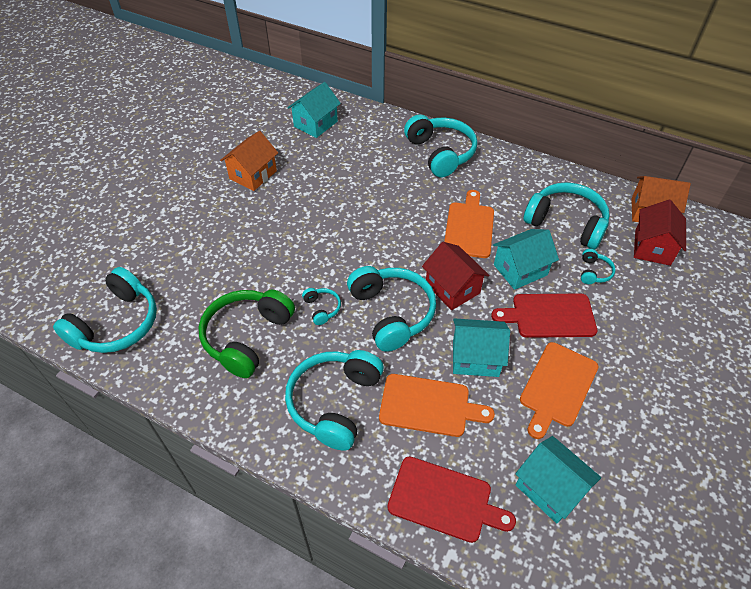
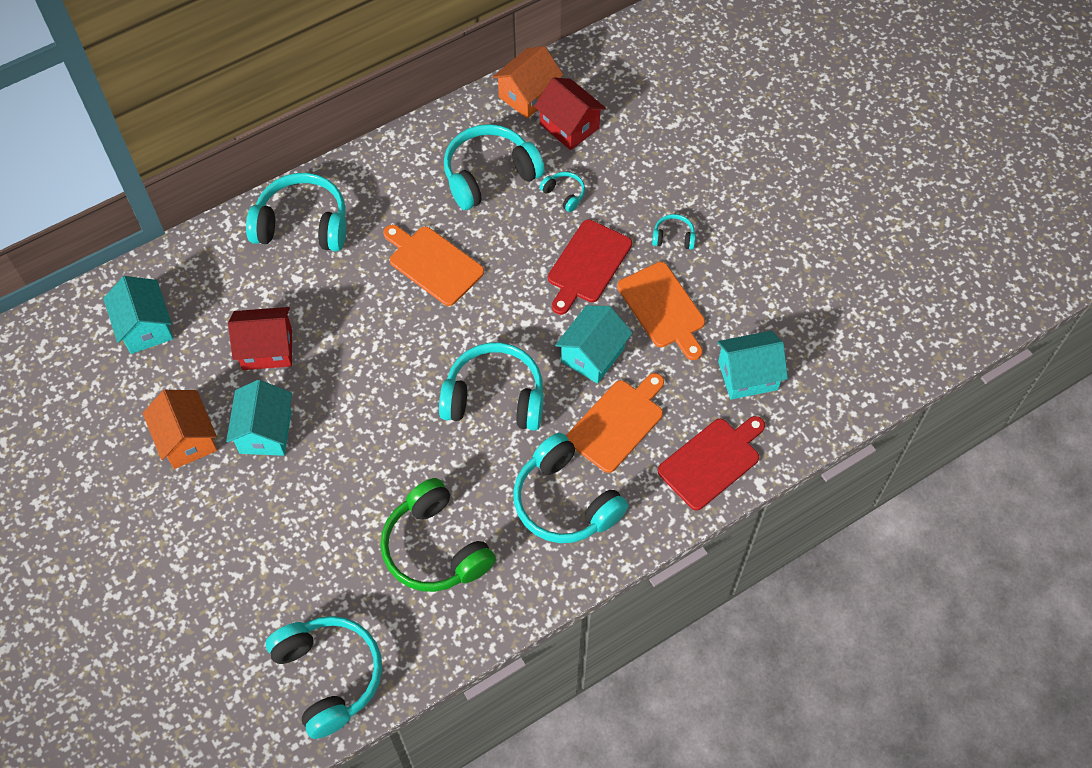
camera: 60 degrees left, 10 degrees up
turquoise headphones [302,288,341,325] -> turquoise headphones moved to [652,214,696,250]
red house [422,242,490,310] -> red house moved to [228,307,292,370]
turquoise house [493,229,559,290] -> turquoise house moved to [226,380,292,456]

